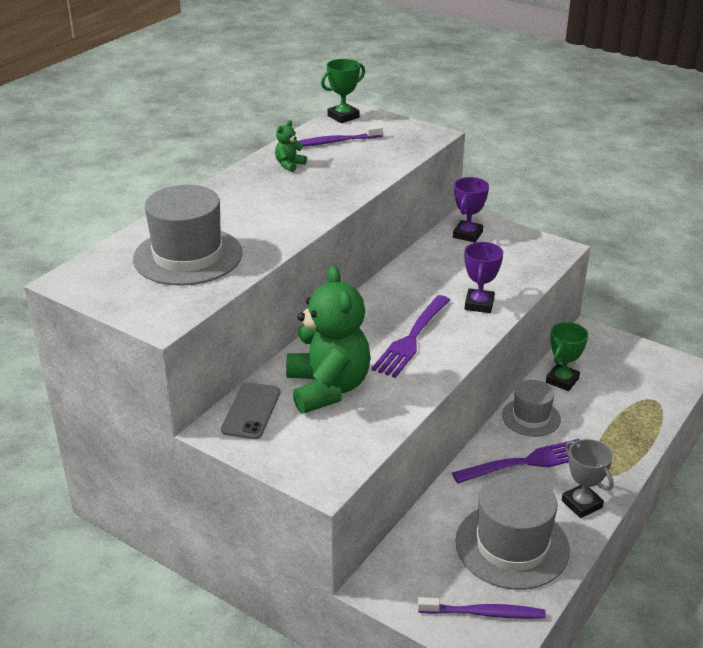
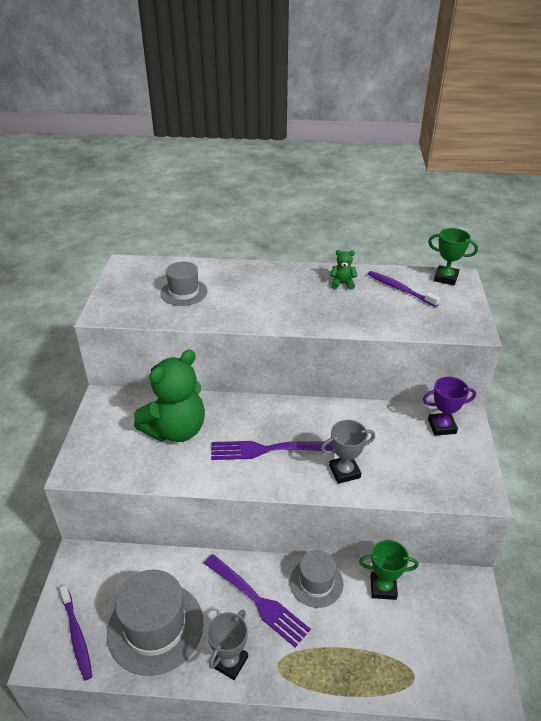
camera: 60 degrees right, 5 degrees up
grey hat [133,185,242,286] -> grey hat [160,262,207,306], size x0.59
grey phone [221,382,280,439] -> none
purple trophy [464,242,503,313] -> grey trophy [321,420,375,484]

